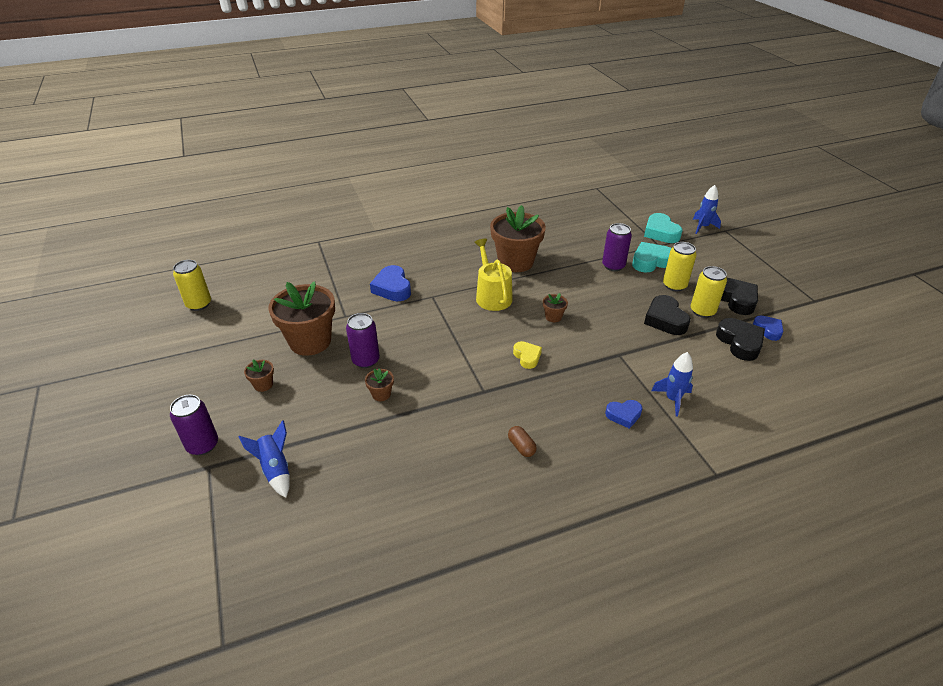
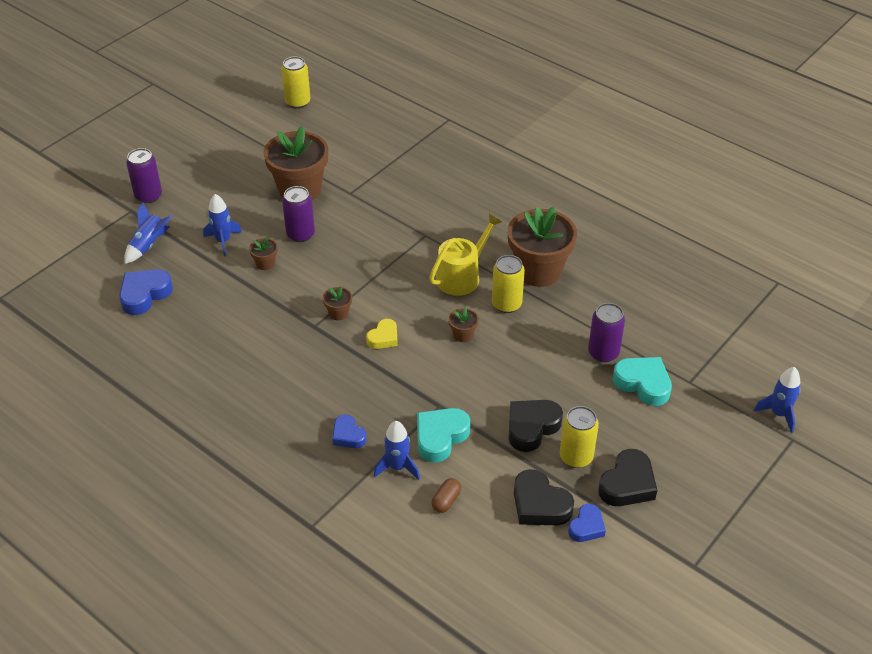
camera: 60 degrees right, 5 degrees up
brown flower pot [244,360,274,392] -> brown flower pot moved to [323,286,352,320]
blue heart [370,265,411,301] -> blue heart moved to [119,269,173,315]
brown capsule [508,426,537,457] -> brown capsule moved to [431,478,461,513]
turquoise heart [644,213,682,243] -> turquoise heart moved to [417,408,470,463]
yellow can [663,242,696,291] -> yellow can moved to [492,255,525,313]
black heart [716,318,765,361] -> black heart turned 90 degrees clockwise [514,469,574,525]
none -> blue rocket [203,194,242,256]

